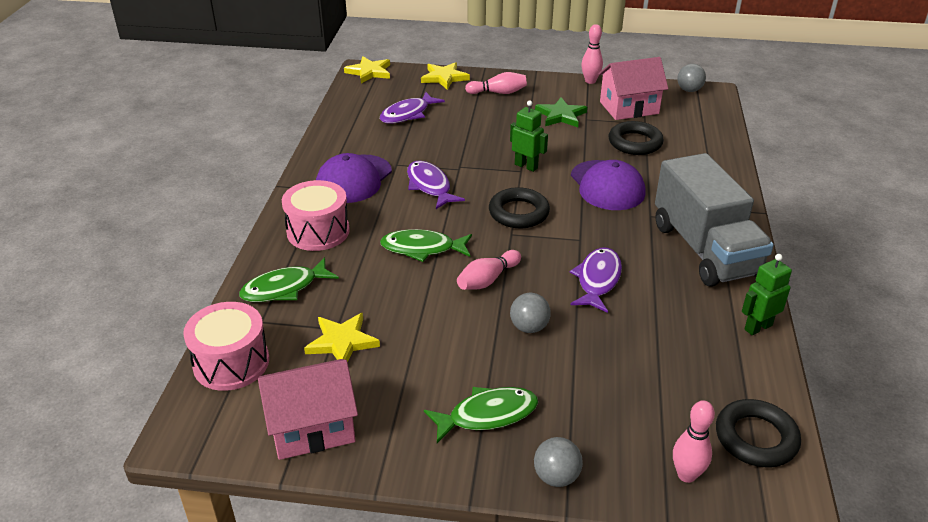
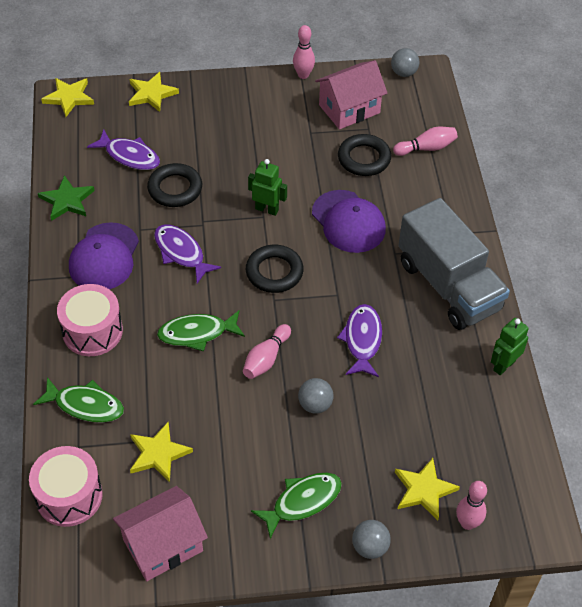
camera: 15 degrees left, 15 degrees up
green fish [239,257,339,302] -> green fish turned 120 degrees counterclockwise [33,377,124,423]
purple fish [380,92,445,124] -> purple fish turned 90 degrees counterclockwise [87,129,160,170]
pink bowling pin [465,72,527,94] -> pink bowling pin moved to [393,127,458,156]
green star [535,97,587,127] -> green star moved to [38,175,95,221]
black ring [716,399,801,467] -> black ring moved to [147,163,202,207]
none -> yellow star [395,458,460,520]

